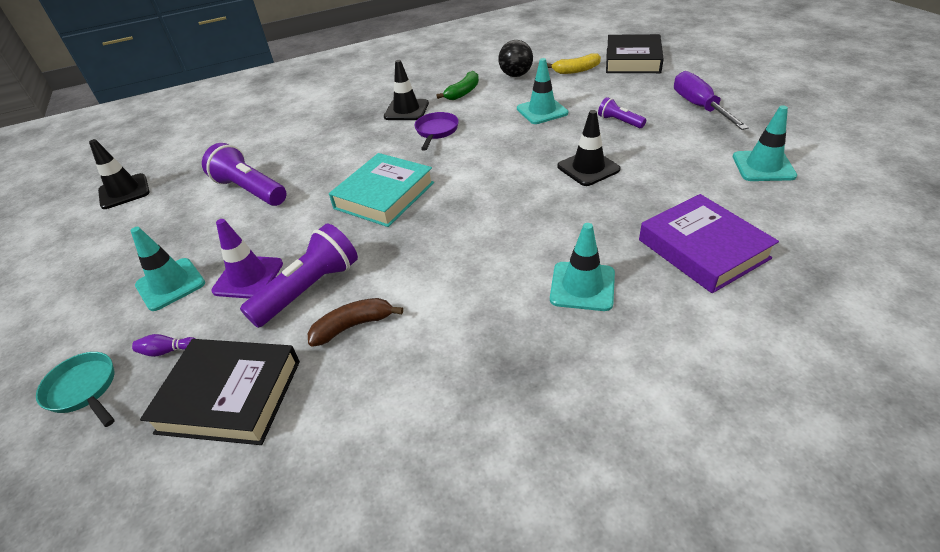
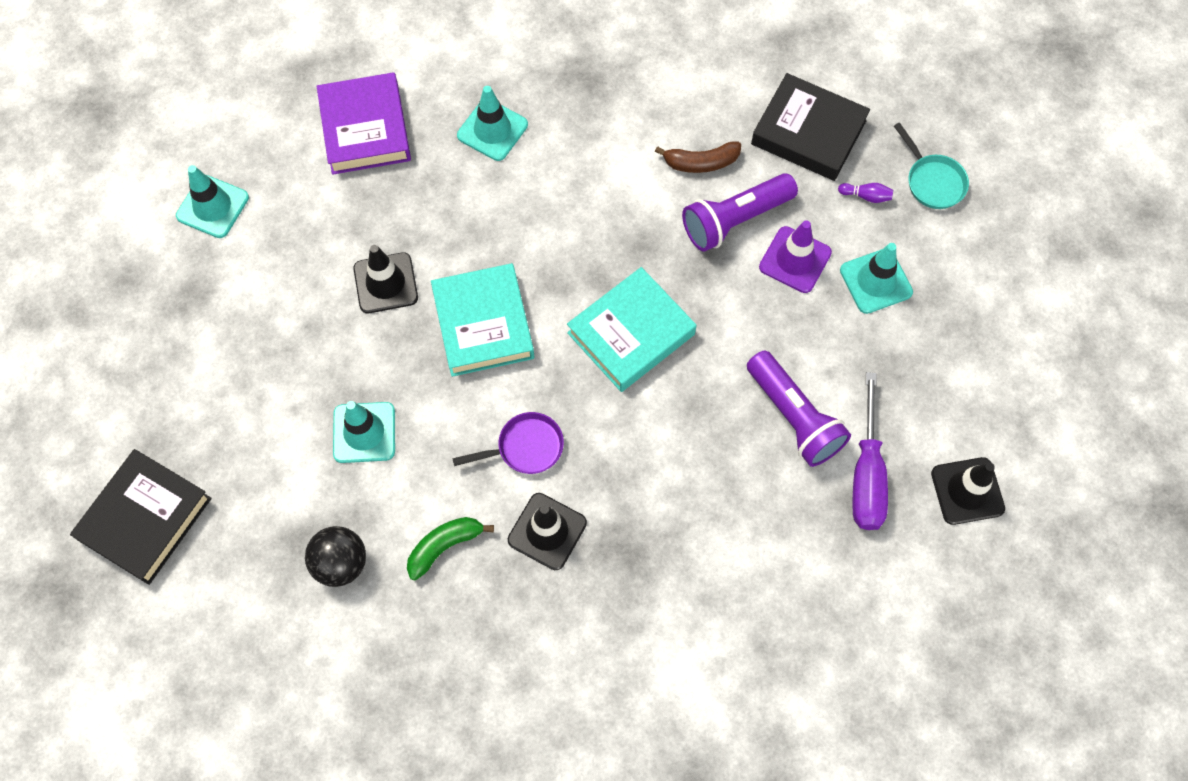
camera: 165 degrees left, 25 degrees up
purple pan [414,112,459,151] -> purple pan turned 135 degrees counterclockwise [452,412,564,474]
yellow banana [547,53,601,74] -> none
purple flashlight [598,97,646,128] -> none
purple screwdriver [674,71,749,130] -> purple screwdriver moved to [852,372,888,530]
none -> turquoise book [431,263,534,377]

